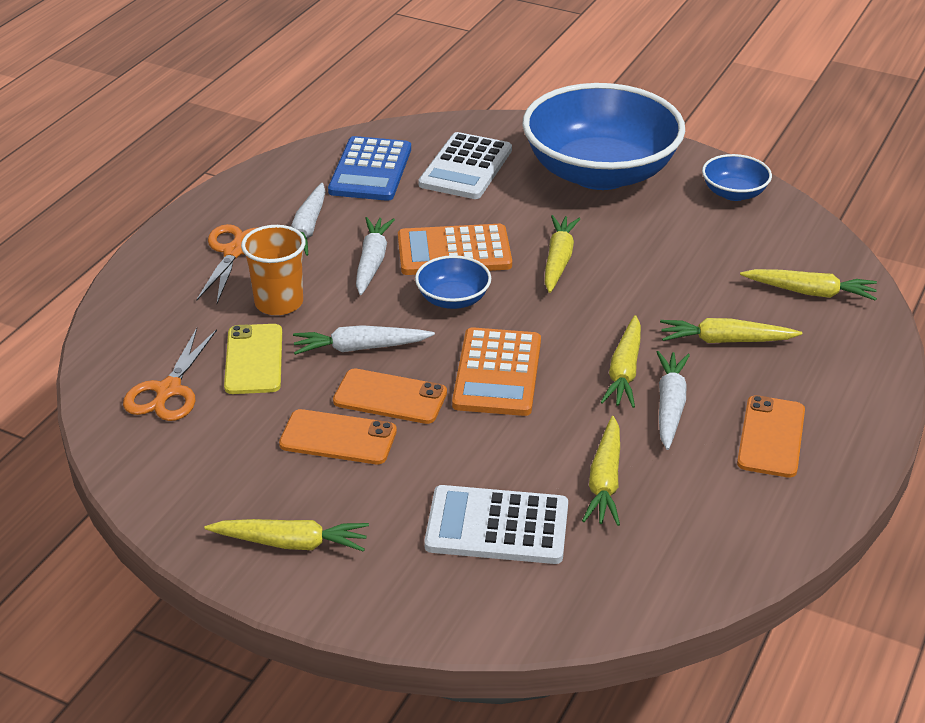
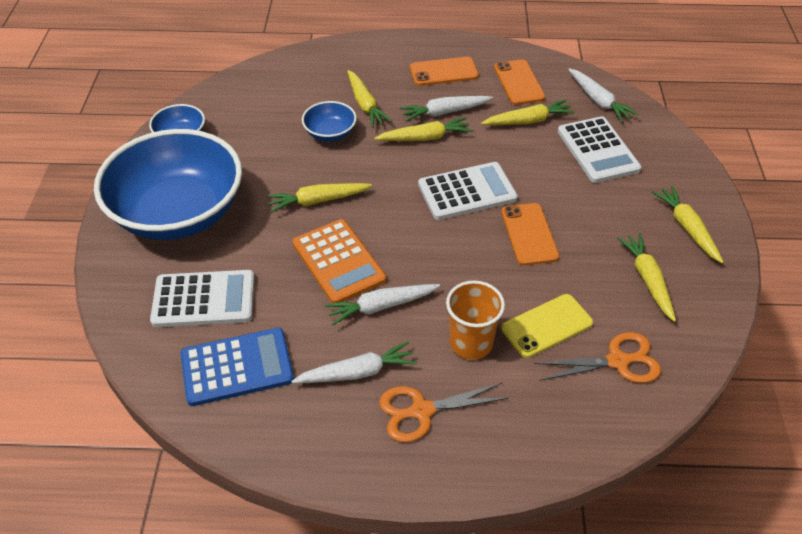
camera: 115 degrees left, 10 degrees up
orange phone [279,409,397,464] -> orange phone moved to [494,59,545,105]
white carrot [293,325,435,355] -> white carrot moved to [568,68,638,122]
blue bowl [415,255,491,309] -> blue bowl moved to [302,101,357,142]
orange calculator [452,327,541,416] -> white calculator [418,162,518,220]
yellow carrot [740,269,877,301] -> yellow carrot moved to [617,233,676,322]

